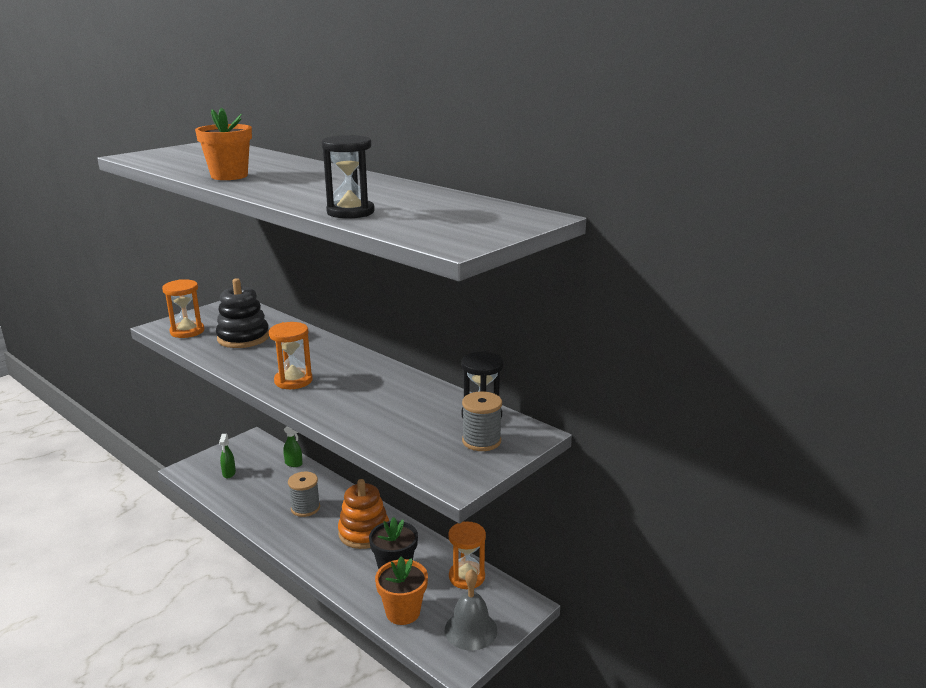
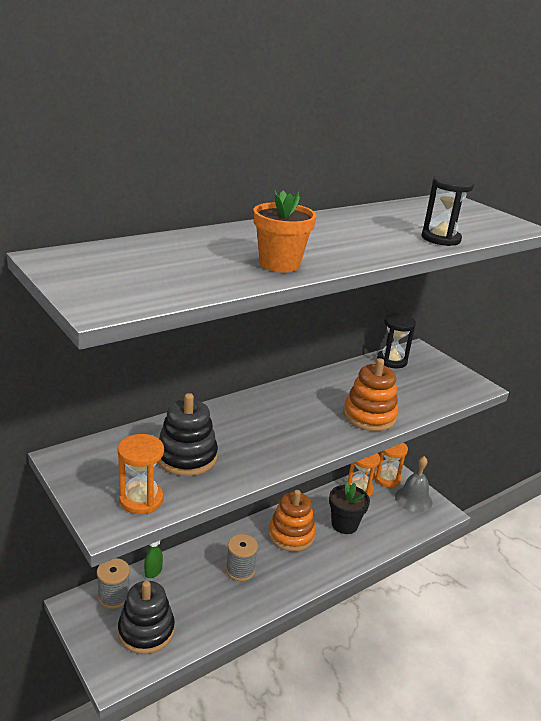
camera: 80 degrees left, 5 degrees up
green spray bottle [219,434,236,478] -> black stacking toy [118,581,175,654]
orange hourglass [269,322,313,389] -> orange hourglass moved to [374,442,408,487]
orange flower pot [375,556,428,625] -> none
grey spool [462,392,502,451] -> grey spool moved to [97,558,130,609]
none -> orange stacking toy [344,358,398,431]

